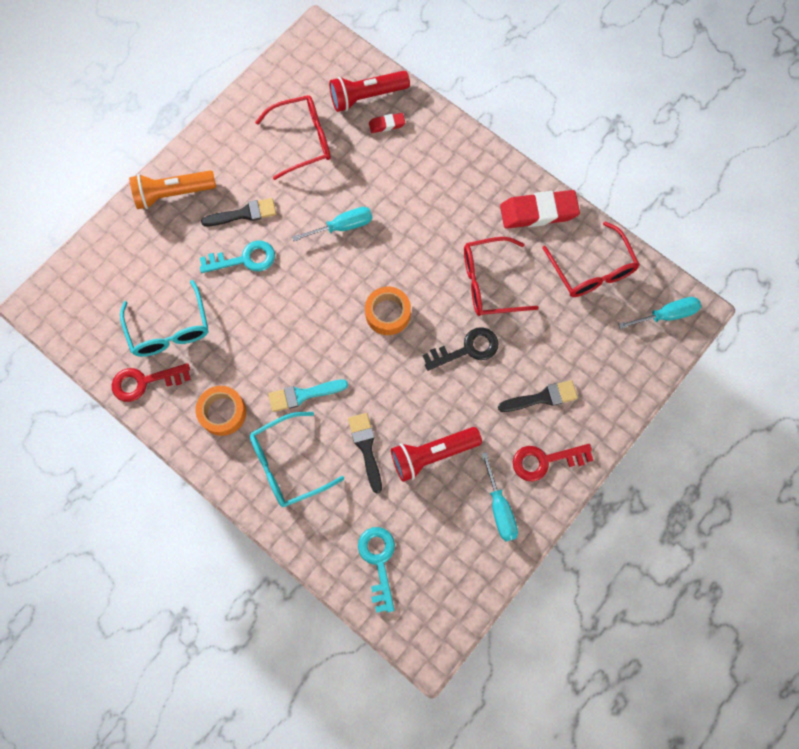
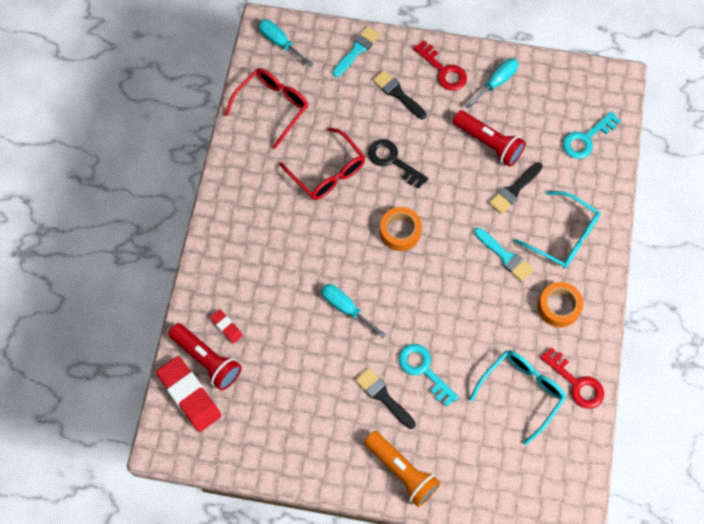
camera: 120 degrees left, 5 degrees down
red glasses [255,95,331,180] -> none
red eraser [500,190,580,229] -> red eraser moved to [156,356,221,432]
none -> turquoise brush [332,26,380,77]

